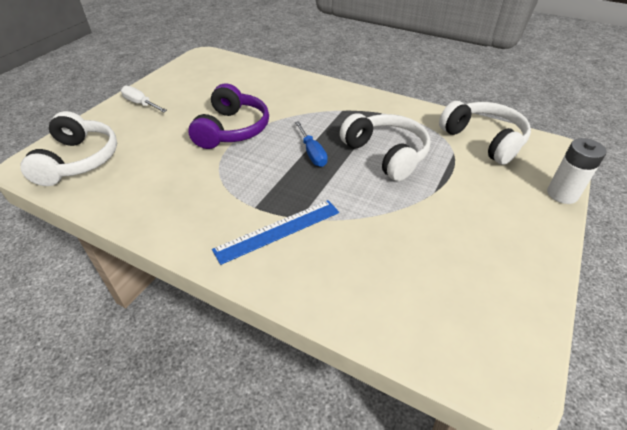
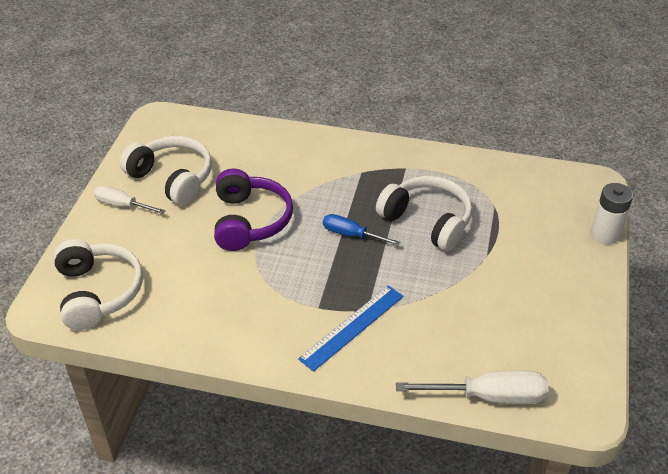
camera: 15 degrees left, 0 degrees up
blue screwdriver [295,121,328,167] -> blue screwdriver turned 150 degrees clockwise [323,214,401,246]
white headphones [439,101,531,165] -> white headphones moved to [120,136,212,205]
none -> white screwdriver [396,370,548,404]

